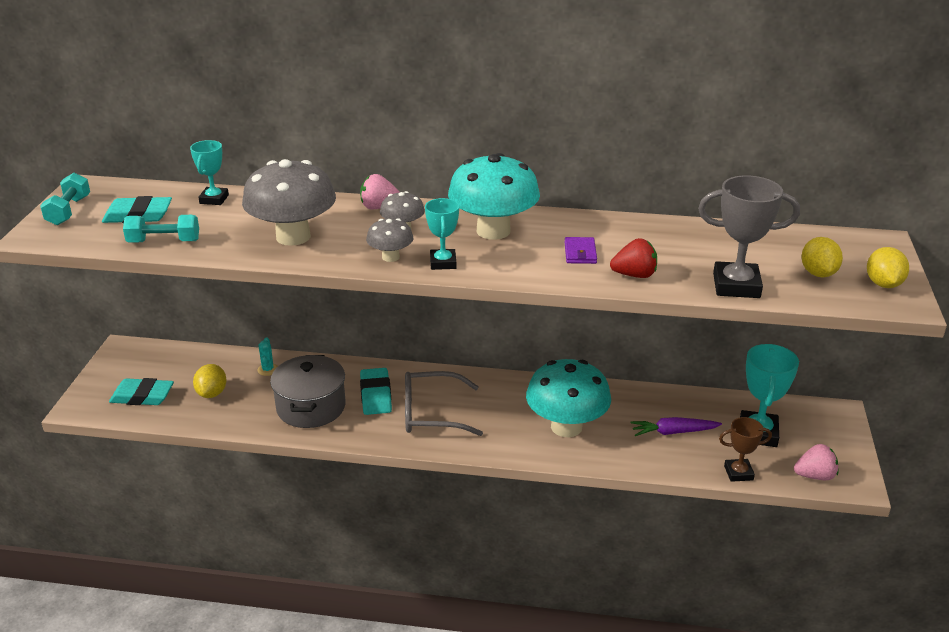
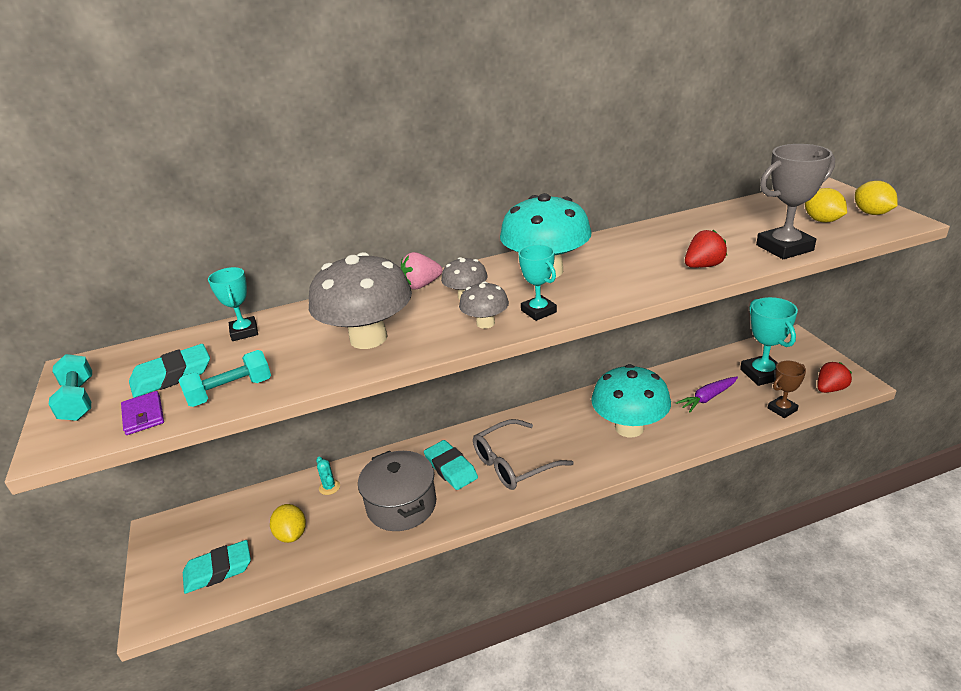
camera: 25 degrees left, 0 degrees up
purple wallet [565,237,597,264] -> purple wallet moved to [121,391,164,435]
pink strawberry [794,444,838,480] -> red strawberry [817,362,852,393]

